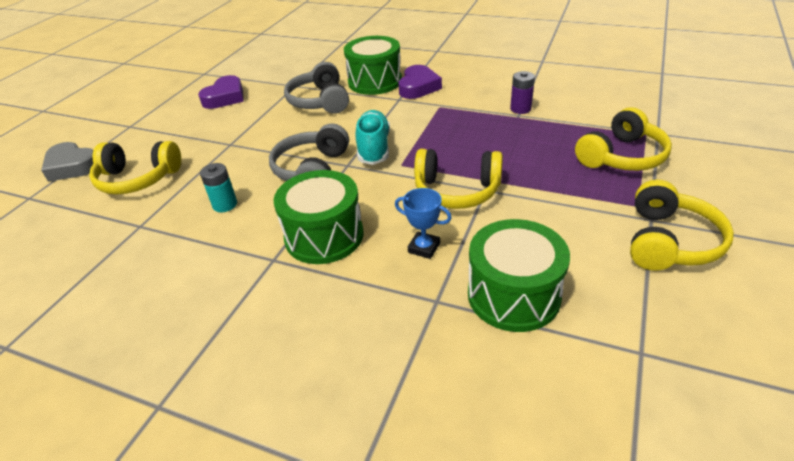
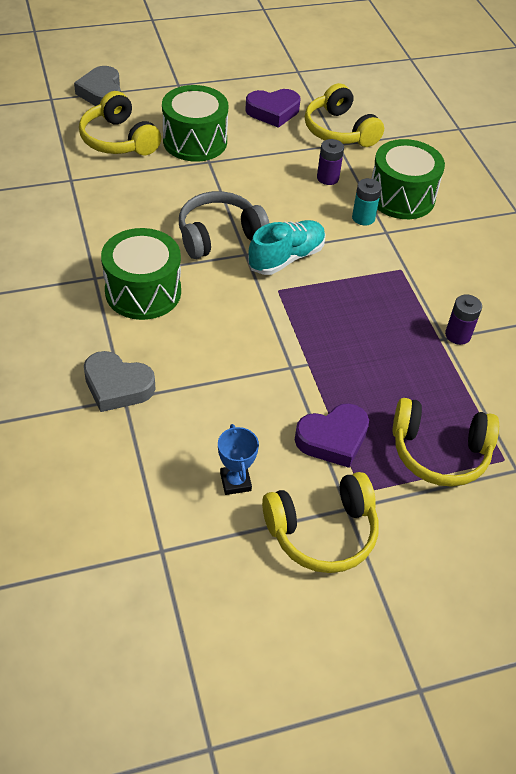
camera: 45 degrees right, 10 degrees up
turquoise battery [200,163,237,212] -> turquoise battery moved to [352,178,382,225]
grey headphones [284,62,349,114] -> purple battery [317,139,344,185]
blue trophy [395,188,452,259] -> blue trophy moved to [218,424,259,495]
purple heart [398,65,442,99] -> purple heart moved to [295,403,369,468]
yellow headphones [414,149,503,209] -> yellow headphones moved to [305,83,384,147]
green drum [468,219,570,332] -> green drum moved to [162,85,228,162]
none -> grey heart [84,351,155,412]

